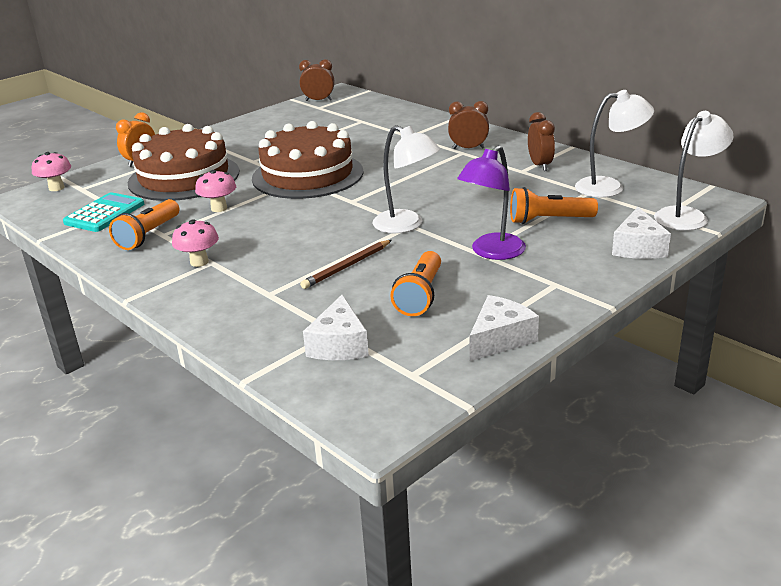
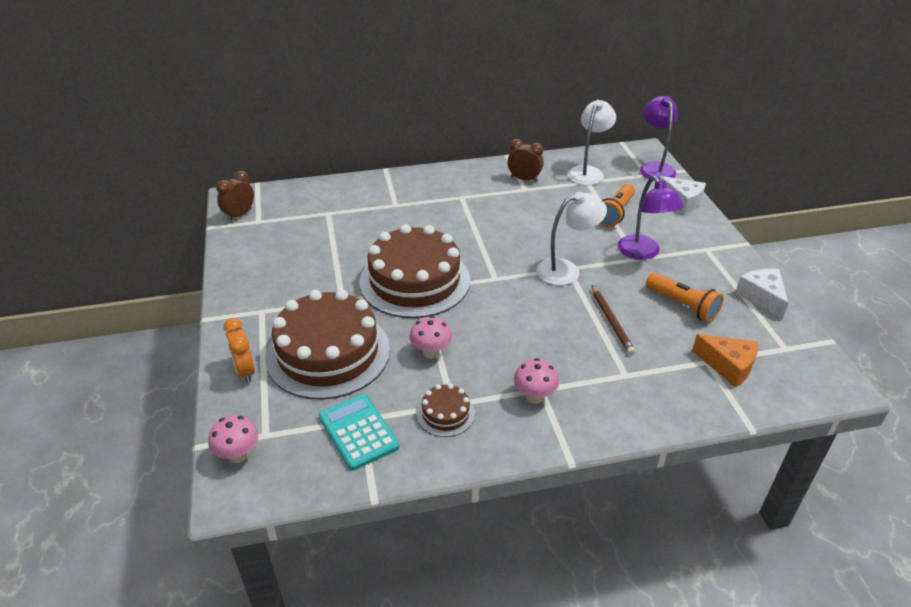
camera: 60 degrees left, 10 degrees up
orange flashlight [109,199,179,250] -> brown cake [417,384,475,437]
white cheese [303,295,369,360] -> orange cheese [692,334,758,387]
brown clock [448,101,489,149] -> none
white lamp [654,111,733,231] -> purple lamp [640,96,677,181]

